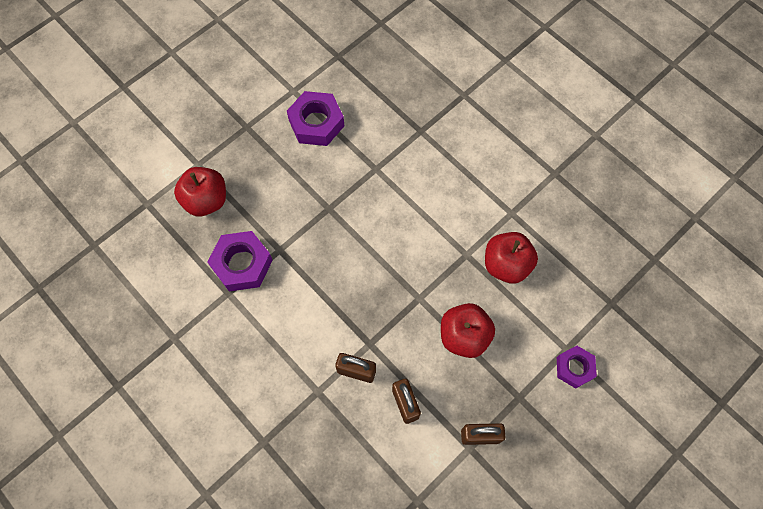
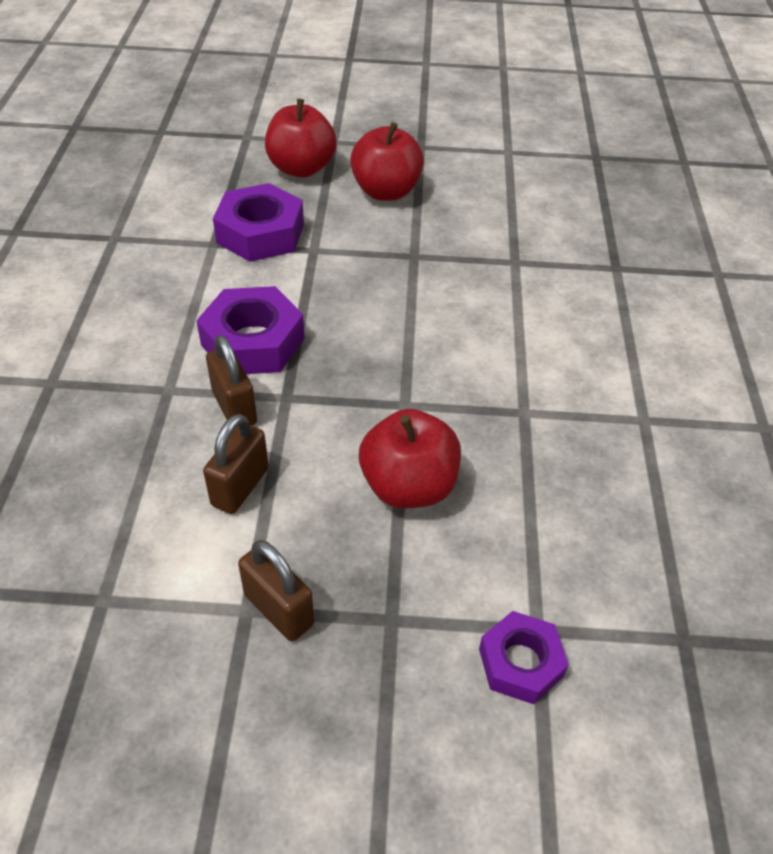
camera: 45 degrees right, 20 degrees down
purple nut [287,91,344,146] -> purple nut moved to [196,286,305,374]
red apple [485,232,538,284] -> red apple moved to [350,122,424,201]

